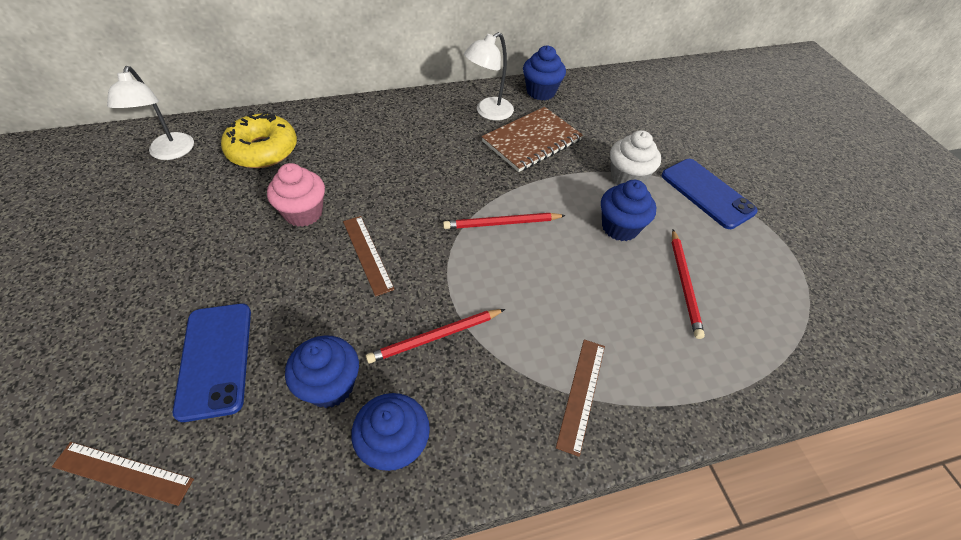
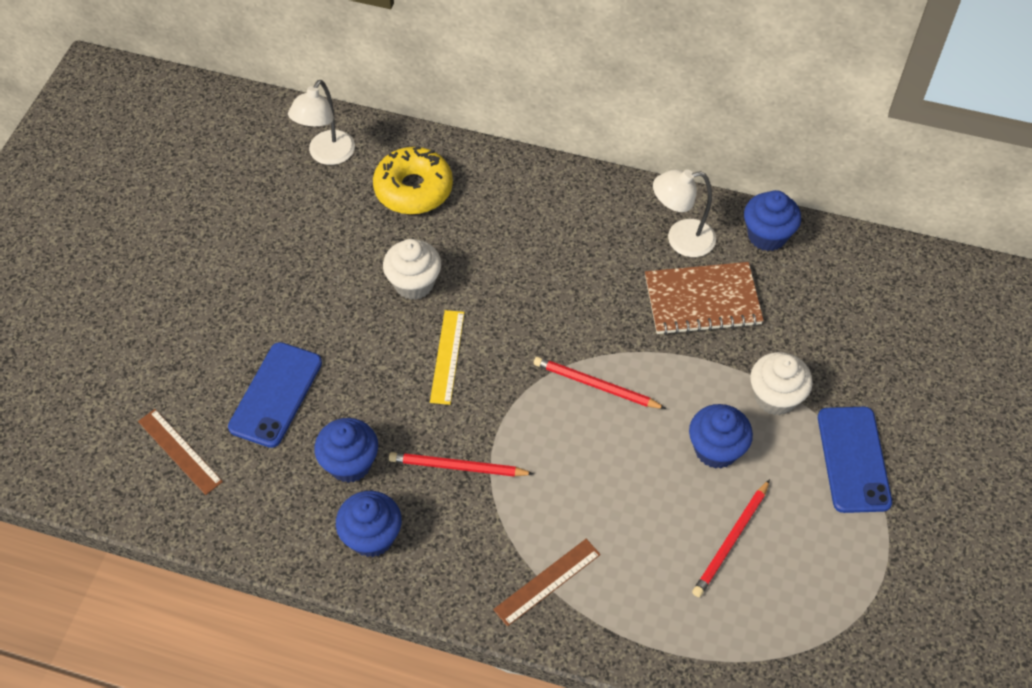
camera: 35 degrees right, 5 degrees up
pink cupcake [267,163,325,227] -> white cupcake [383,239,441,300]
brown ruler [343,216,395,297] -> yellow ruler [430,310,465,405]

